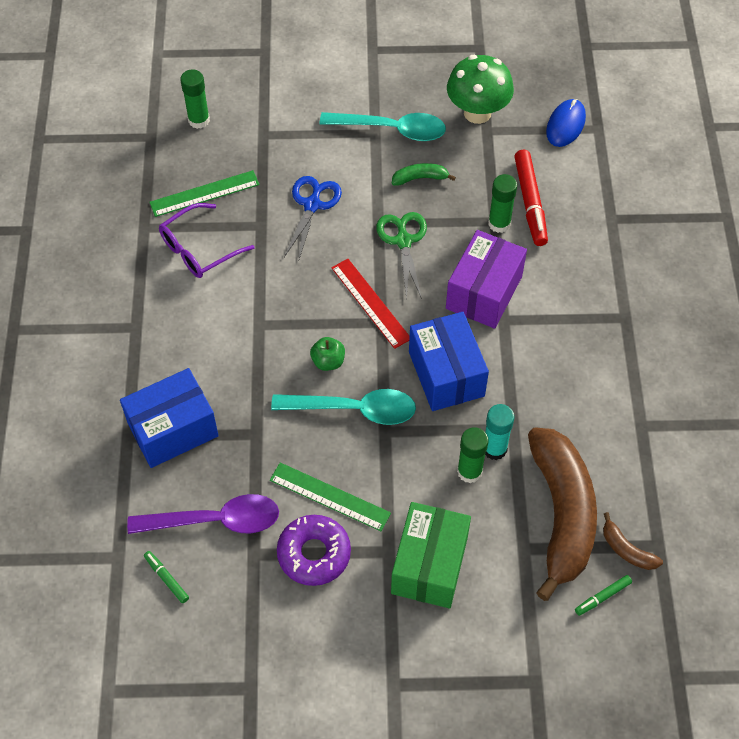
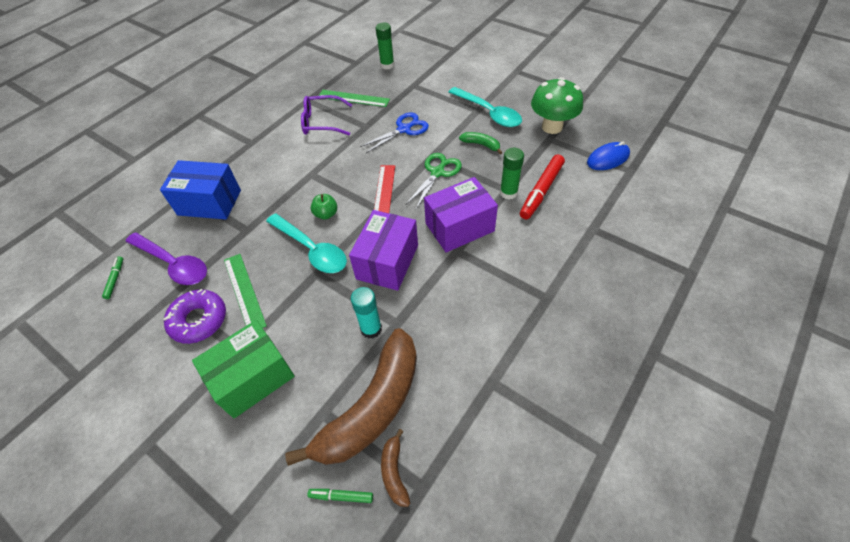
camera: 40 degrees right, 5 degrees down
blue box [409,312,489,411] -> purple box [349,210,418,291]
green glue stick [457,427,488,483] -> none

